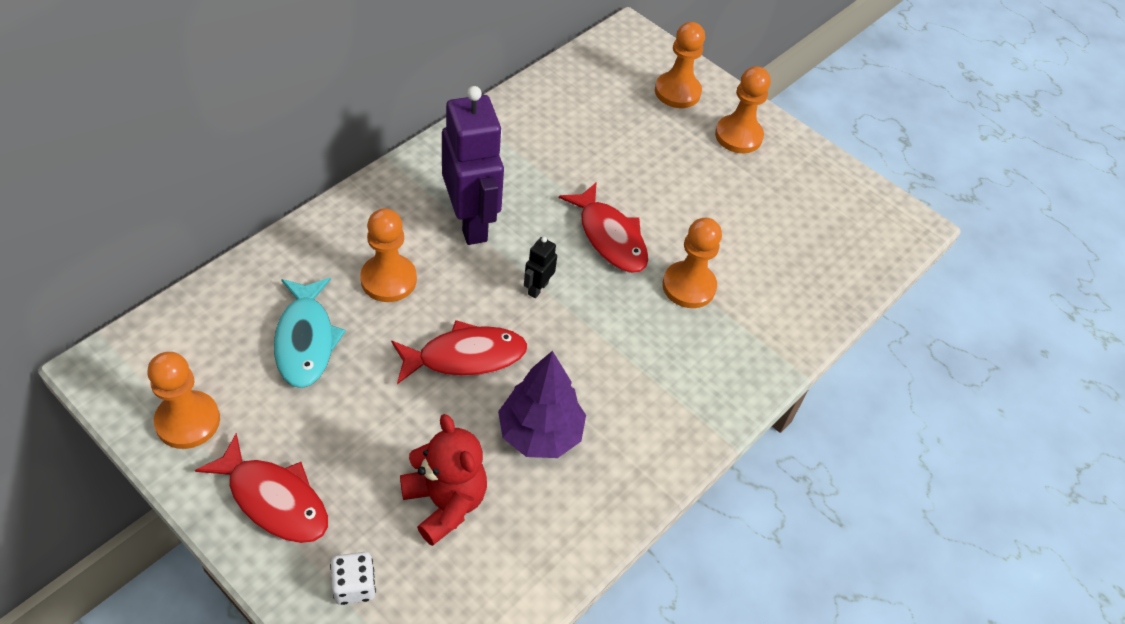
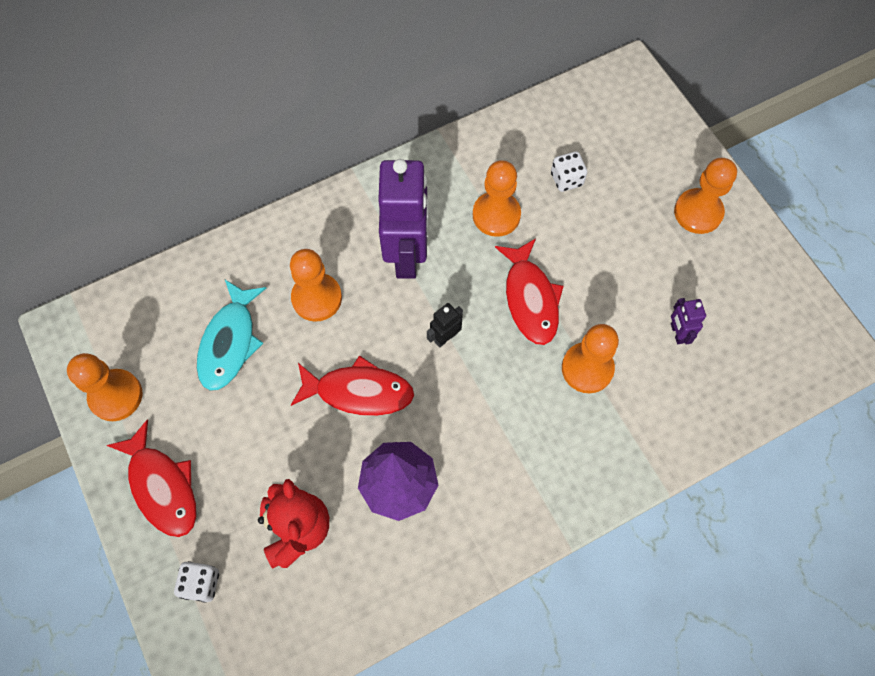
camera: 25 degrees right, 15 degrees up
orange pawn [655,22,705,108] -> orange pawn moved to [473,160,521,237]
none -> white dice [551,152,587,192]
none -> purple robot [671,298,706,345]

